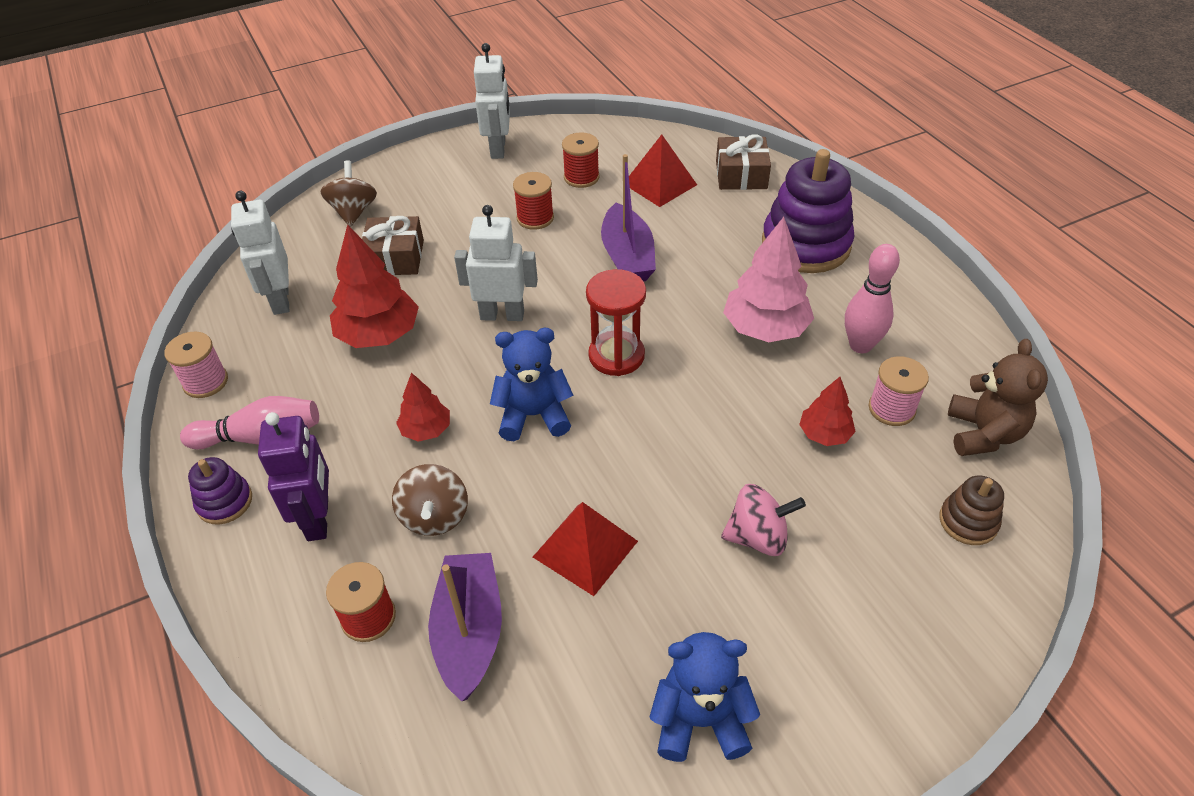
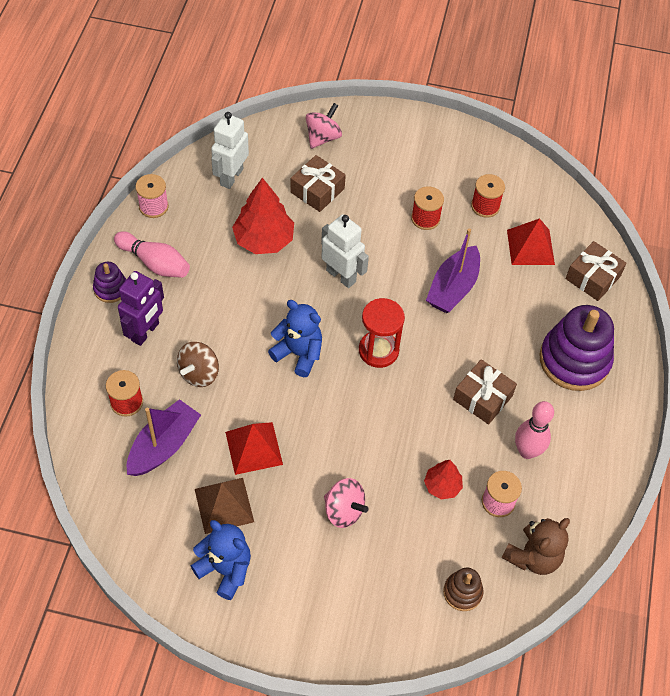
camera: 35 degrees right, 10 degrees up
brown spinning top [321,160,377,227] -> pink spinning top [306,103,342,149]
red tree [396,372,450,442] -> none
white robot [474,43,510,159] -> none
pink tree [723,217,814,342] -> brown gift [453,359,517,424]
none -> brown pyramid [195,478,254,534]

